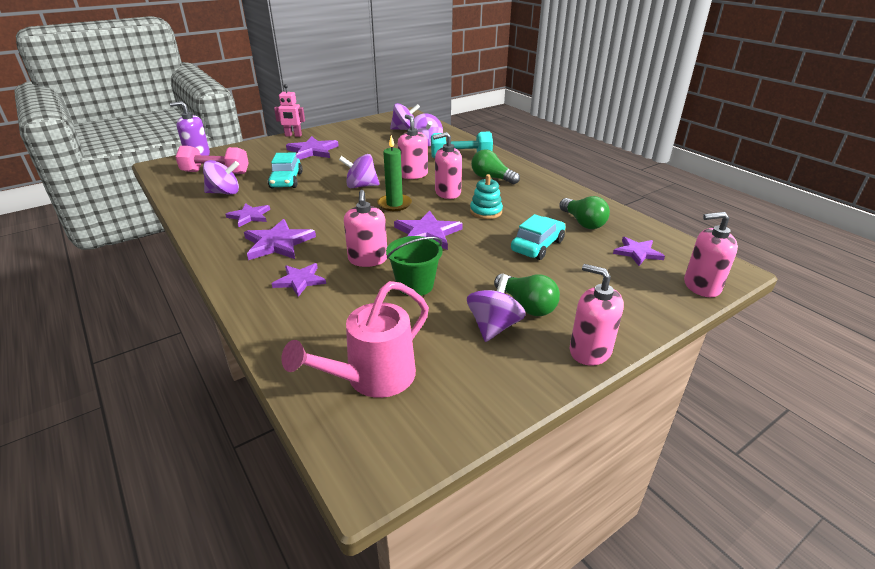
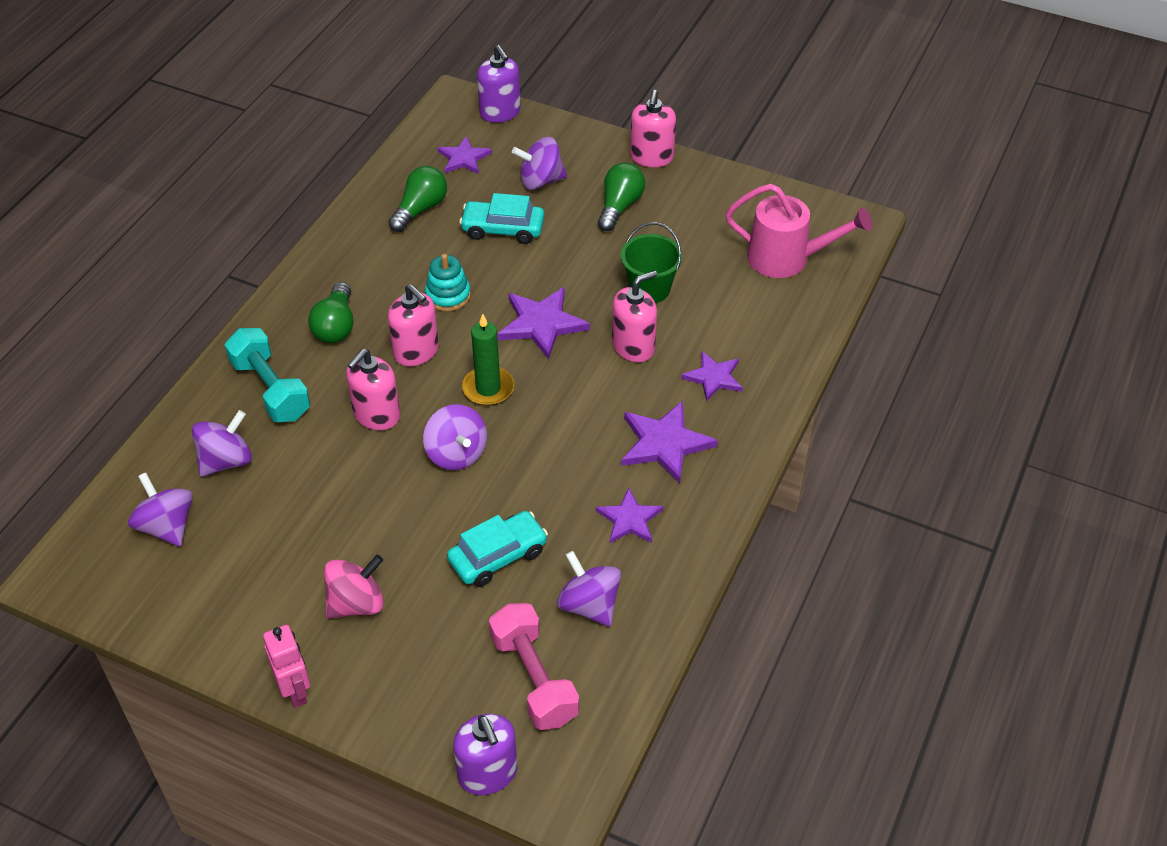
camera: 120 degrees left, 15 degrees up
purple star [286,136,339,160] -> pink spinning top [324,555,384,618]
purple spinning top [467,274,526,342] -> purple spinning top moved to [512,137,567,190]
pink soap dispenser [684,212,738,297] -> purple soap dispenser [477,45,521,123]

